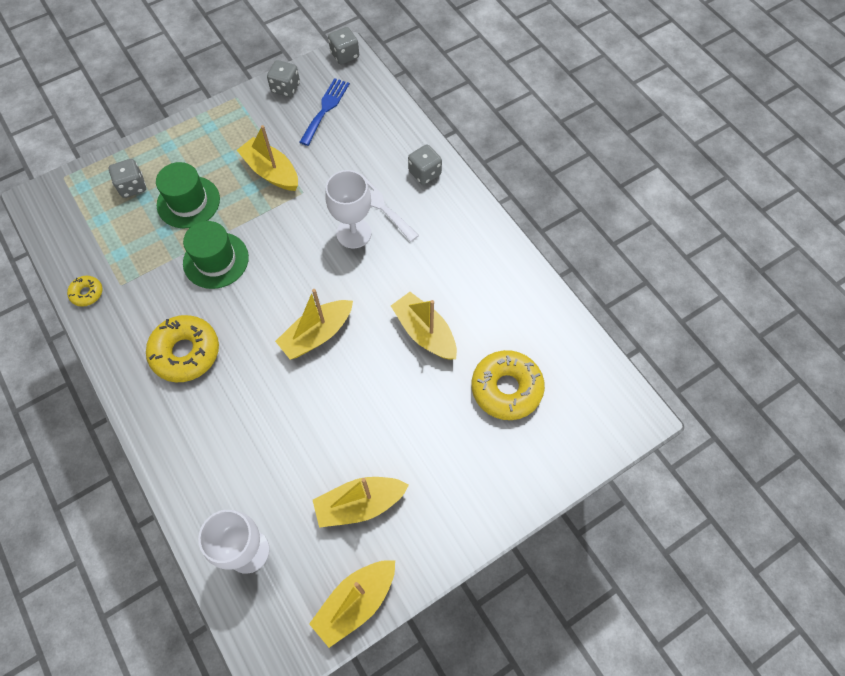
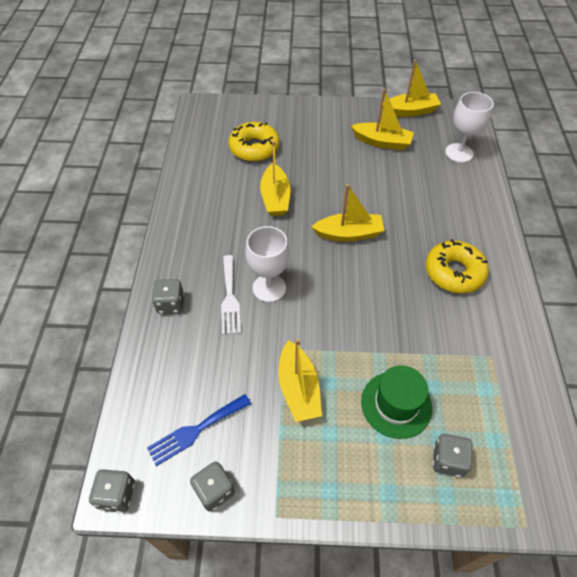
camera: 145 degrees left, 10 degrees down
yellow donut [67,276,103,307] -> none
green hat [183,221,249,289] -> none

